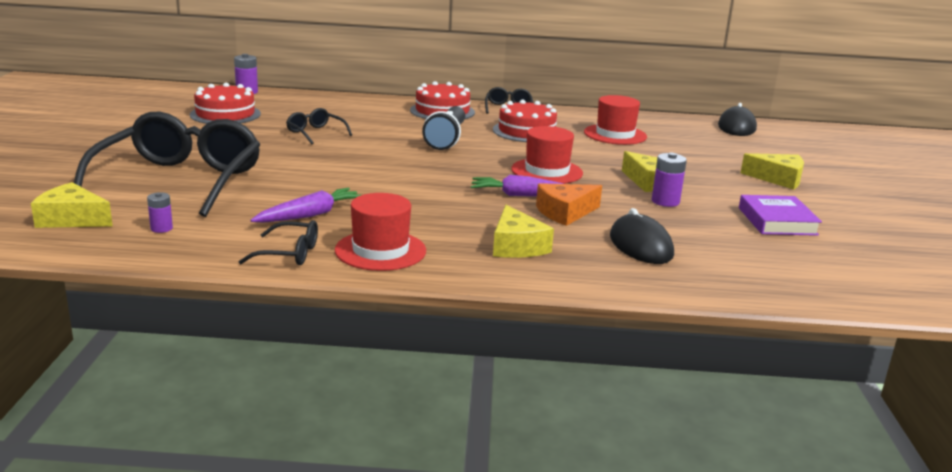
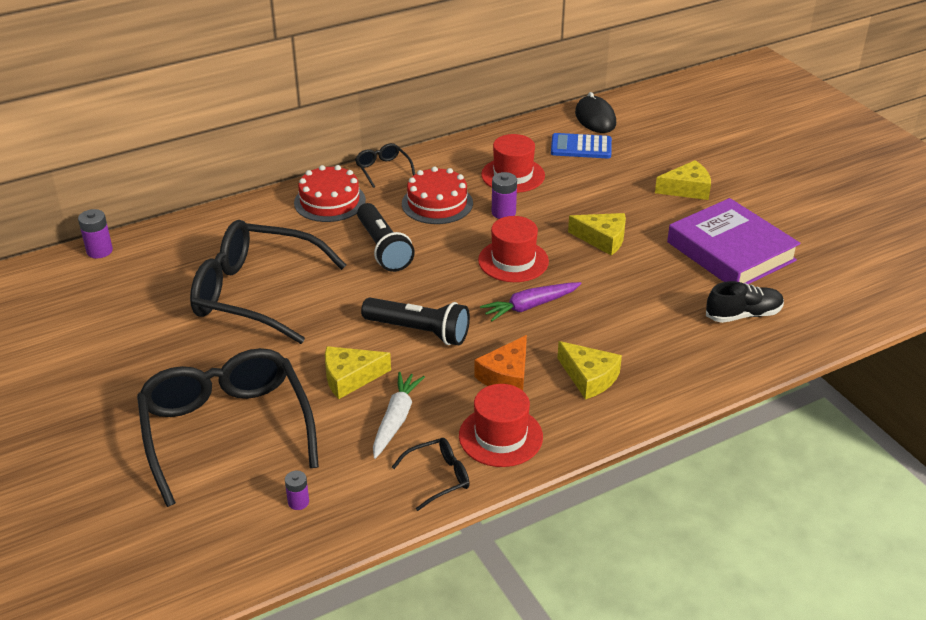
camera: 30 degrees left, 15 degrees up
yellow cheese [31,182,113,228] -> yellow cheese moved to [325,346,391,399]
red cake [190,83,261,124] -> none
purple carrot [250,188,361,223] -> white carrot [373,372,425,459]
black glasses [286,108,352,144] -> black glasses [190,220,346,344], size x2.36
orange cheese [536,183,602,226] -> orange cheese moved to [474,335,527,391]
black mouse [610,208,674,264] -> none
purple battery [651,153,687,207] -> purple battery moved to [492,172,517,219]
purple book [739,195,822,236] -> purple book [667,198,801,284], size x1.67
none -> black flashlight [361,298,470,345]
none -> blue calculator [551,133,612,159]
none -> black shoe [706,281,784,323]

